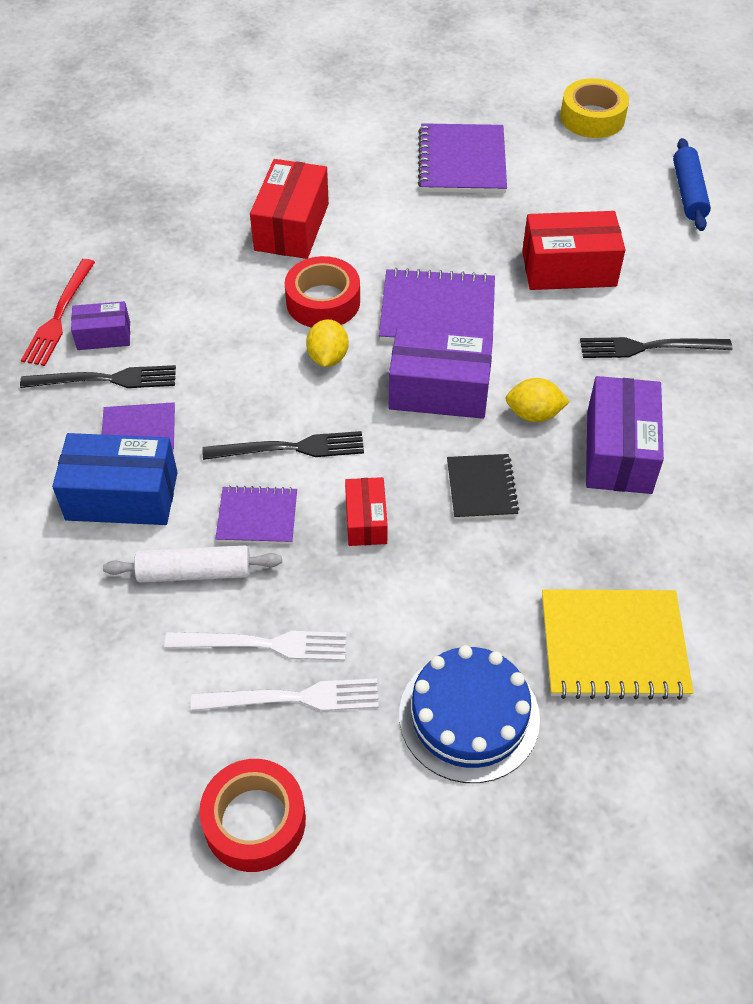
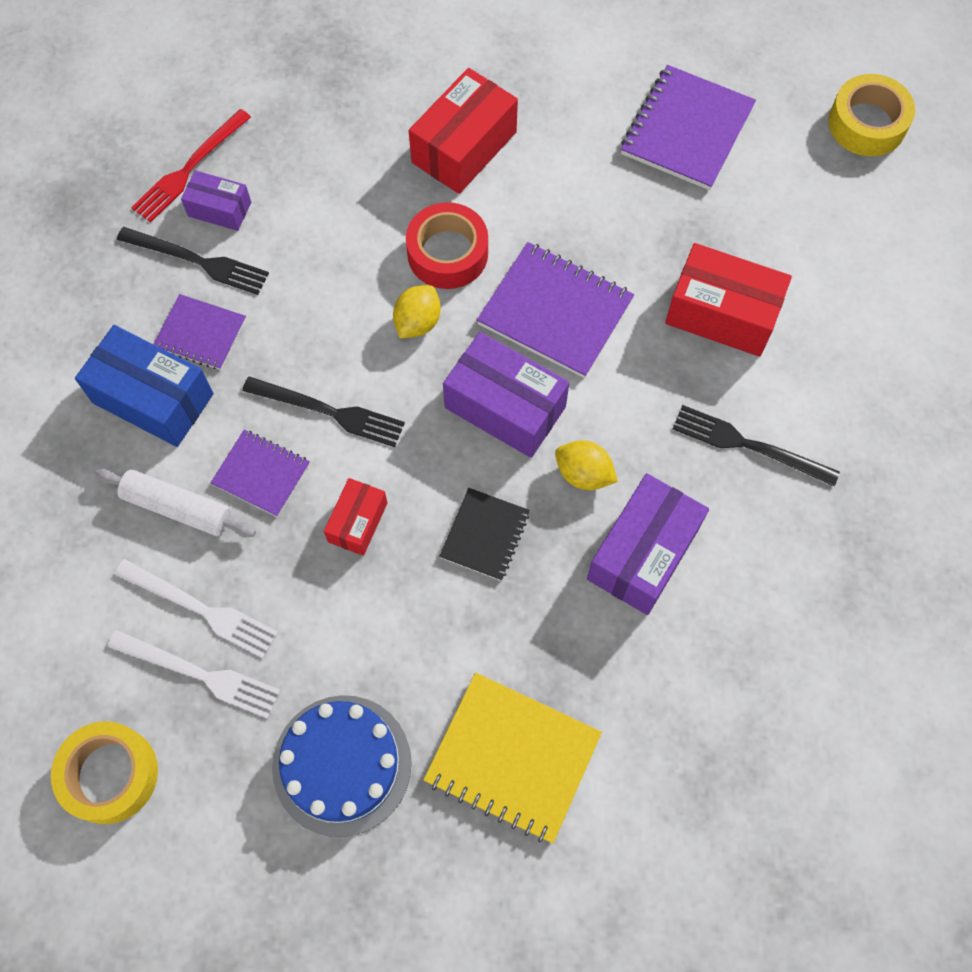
camera: 25 degrees right, 15 degrees up
red tape [199,759,306,872] -> yellow tape [51,721,158,824]
blue rolling pin [673,138,711,231] -> none

